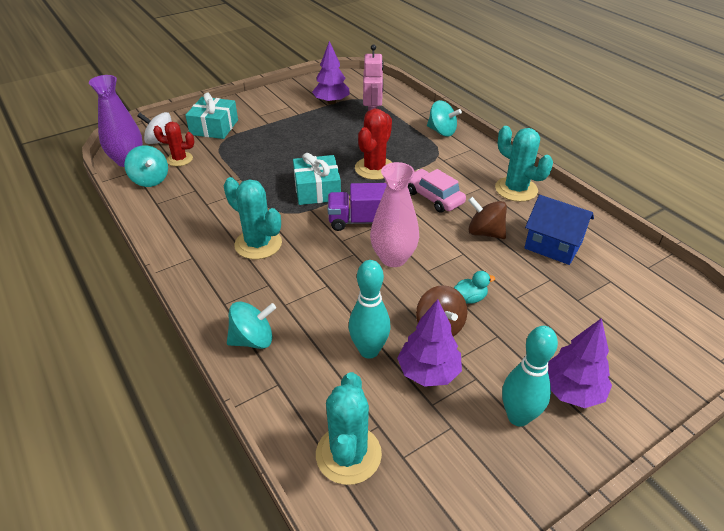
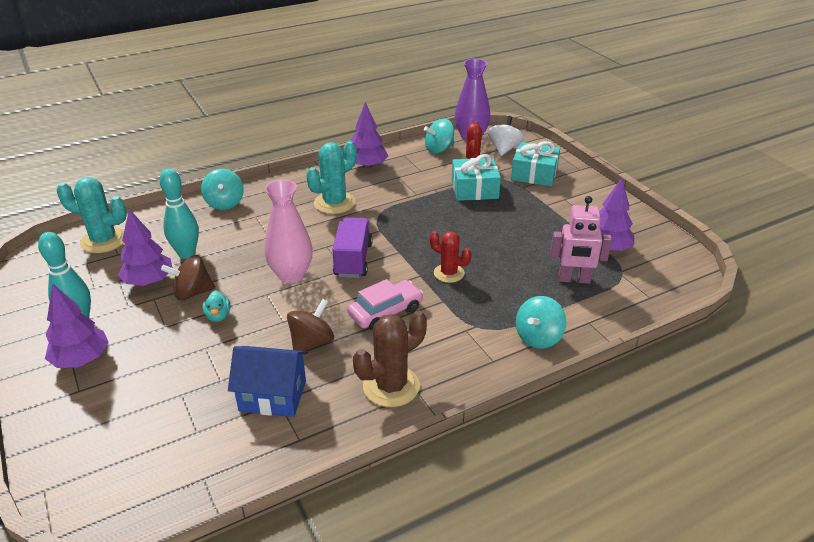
camera: 95 degrees right, 5 degrees down
turquoise gift [293,153,341,205] -> turquoise gift moved to [452,154,501,201]
red cactus [355,109,393,180] -> red cactus [430,231,471,283], size x0.65
turquoise cactus [495,126,553,202] -> brown cactus [353,310,427,407]
blue house [524,195,594,265] -> blue house turned 60 degrees clockwise [228,346,308,417]
none -> purple tree [350,102,388,169]

